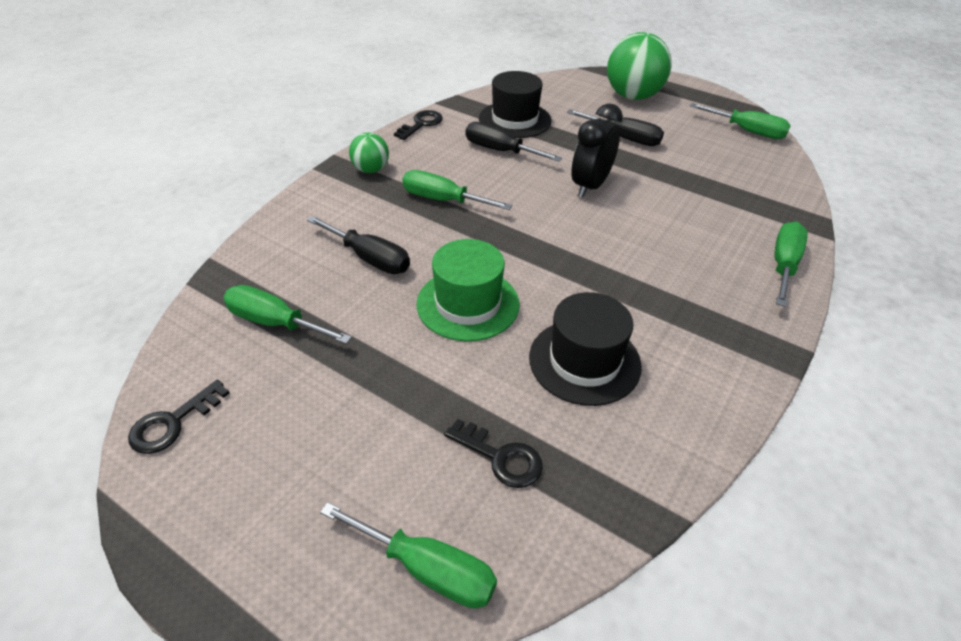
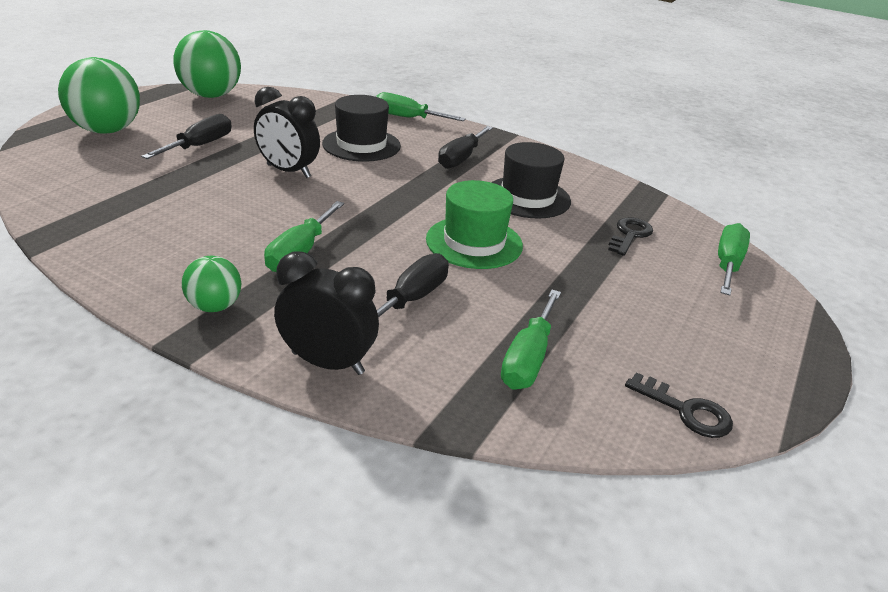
camera: 95 degrees left, 10 degrees down
black key [394,110,443,140] -> none
black screwdriver [466,122,562,162] -> black screwdriver moved to [438,126,493,169]
black hat [479,71,552,138] -> black hat moved to [322,95,401,162]
green screwdriver [690,103,791,139] -> green ball [173,30,241,98]
none -> black clock [274,251,379,375]

